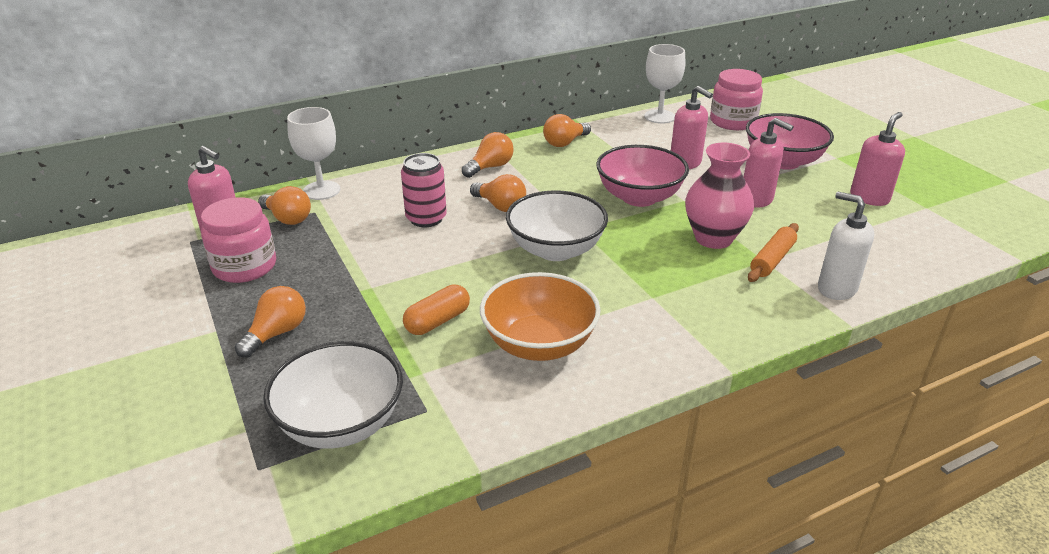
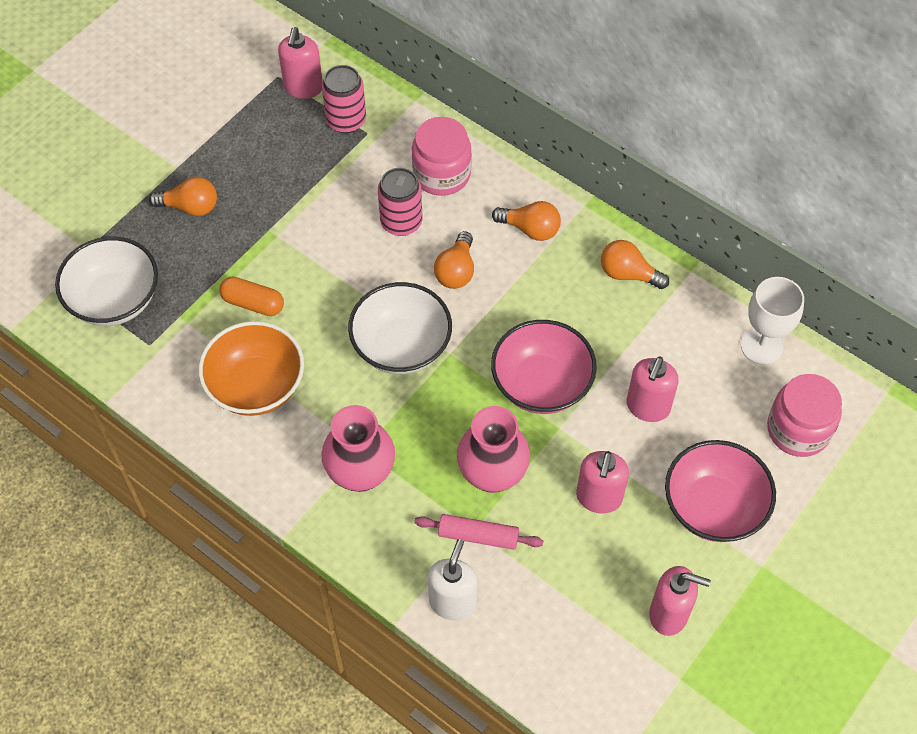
camera: 65 degrees right, 25 degrees up
pink jar [201,197,276,283] -> pink jar moved to [412,117,472,196]
orange light bulb [258,186,311,225] -> pink can [322,65,366,133]
white goblet [287,107,340,200] -> none
orange rolling pin [748,223,799,282] -> pink rolling pin [414,514,543,550]
none -> pink vase [321,405,395,492]

